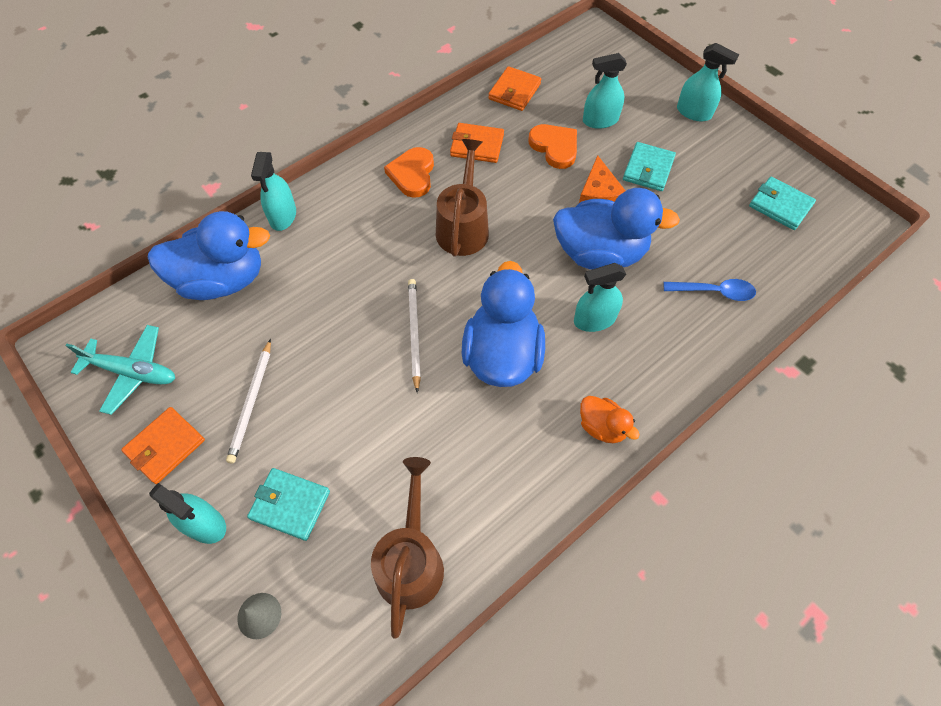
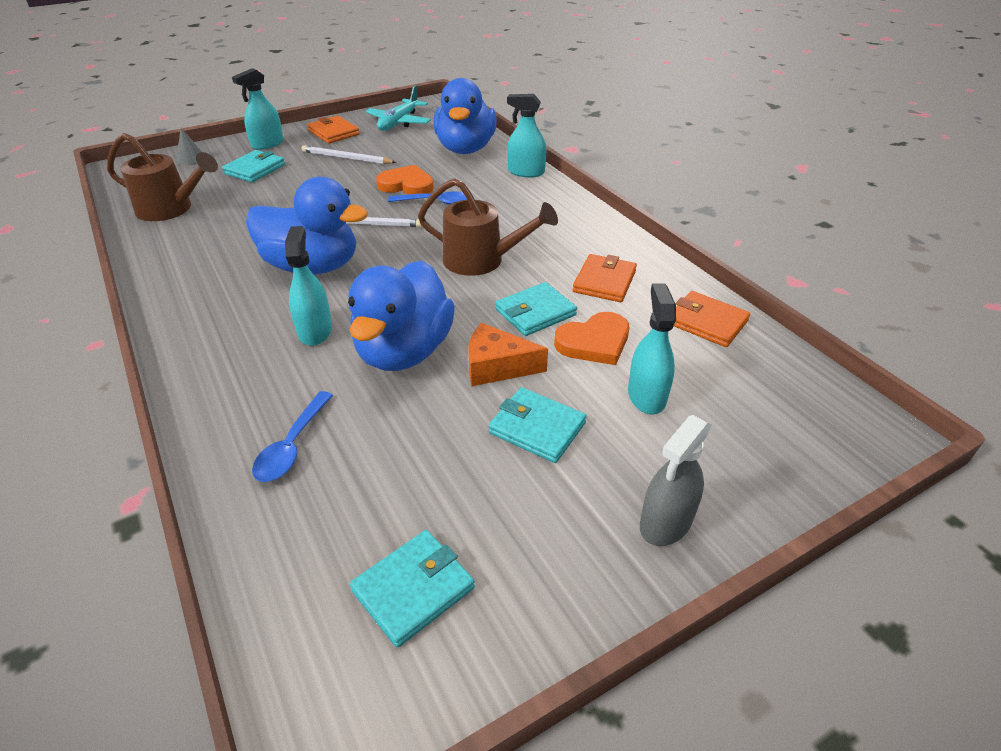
camera: 100 degrees right, 20 degrees down
orange heart [384,147,434,198] -> orange heart moved to [376,165,434,194]
orange duck [580,396,640,443] -> none
turquoise spray bottle [677,43,739,122] -> grey spray bottle [640,415,712,546]
none -> blue spoon [388,191,467,205]
none -> turquoise wallet [496,282,577,336]

